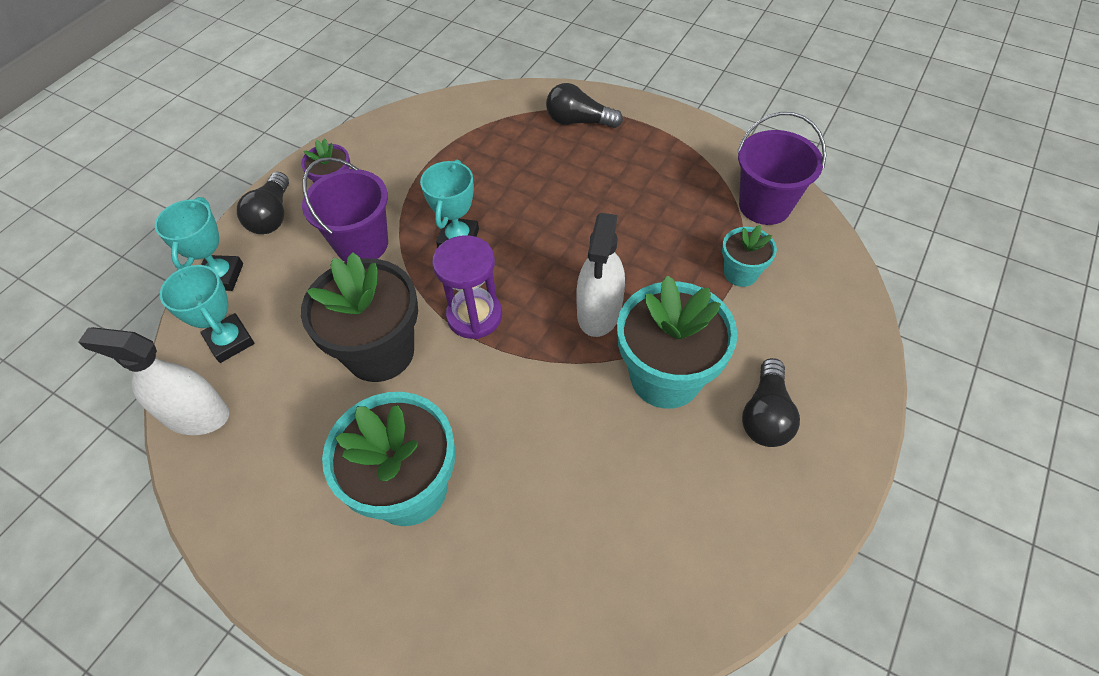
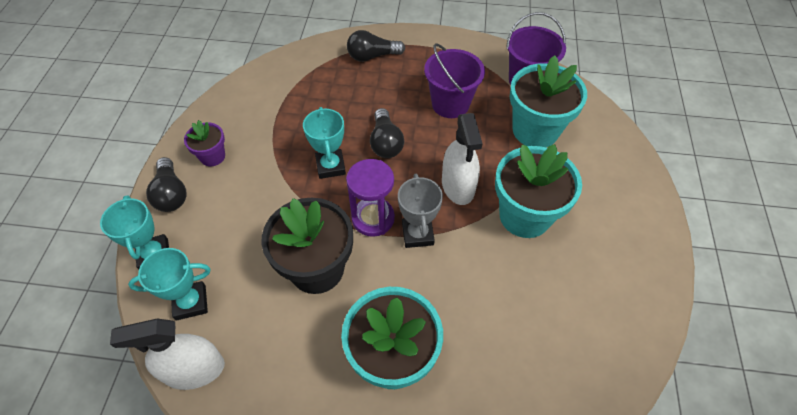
camera: 25 degrees left, 0 degrees up
turquoise trophy [160,265,255,363] -> turquoise trophy turned 45 degrees counterclockwise [128,248,211,321]
purple bucket [302,157,388,262] -> purple bucket moved to [424,43,485,118]
turquoise flower pot [722,225,777,287] -> turquoise flower pot [510,55,587,147], size x1.93
black light bulb [742,358,800,447] -> black light bulb moved to [370,108,404,158]
none -> grey trophy [398,174,443,248]

